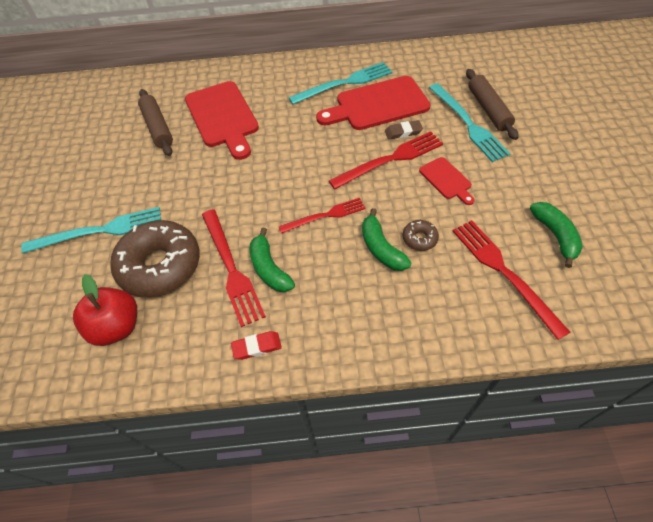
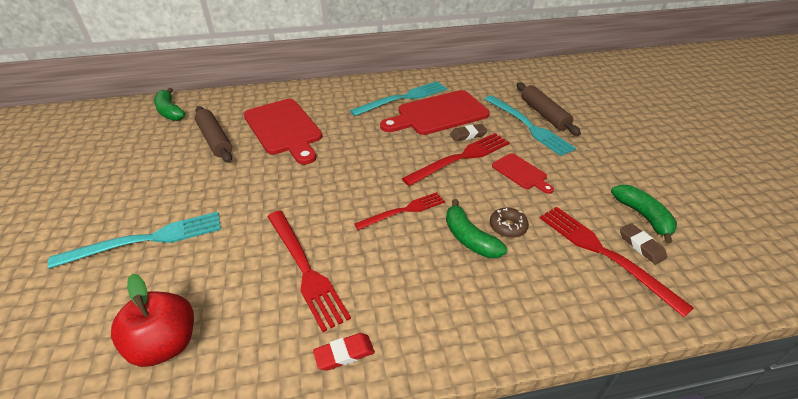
camera: 10 degrees left, 15 degrees down
brown donut [110,220,200,298] -> none
green banana [250,227,295,292] -> green banana moved to [154,88,185,121]
none -> brown eraser [620,223,667,264]

